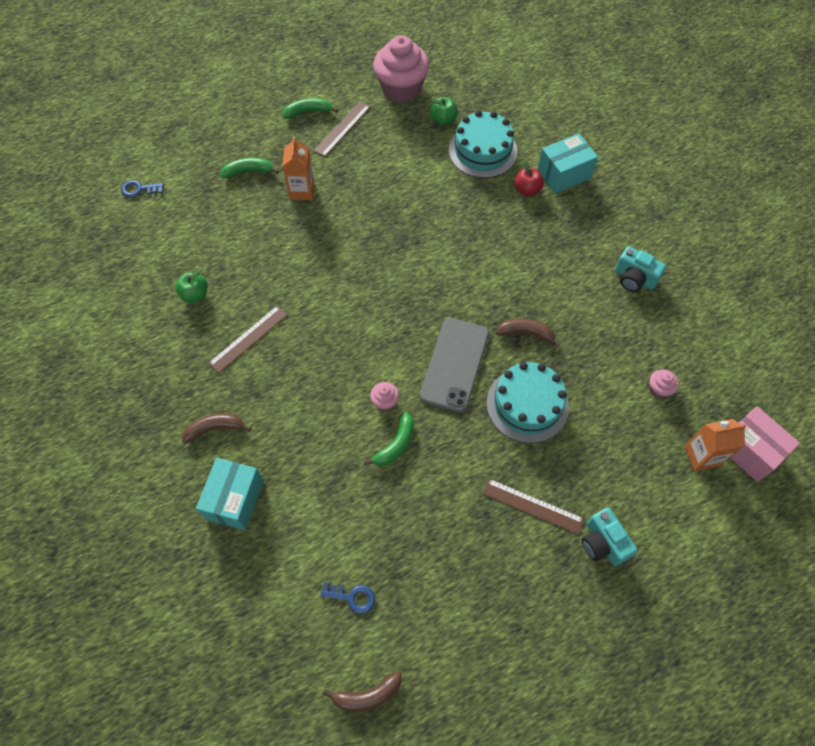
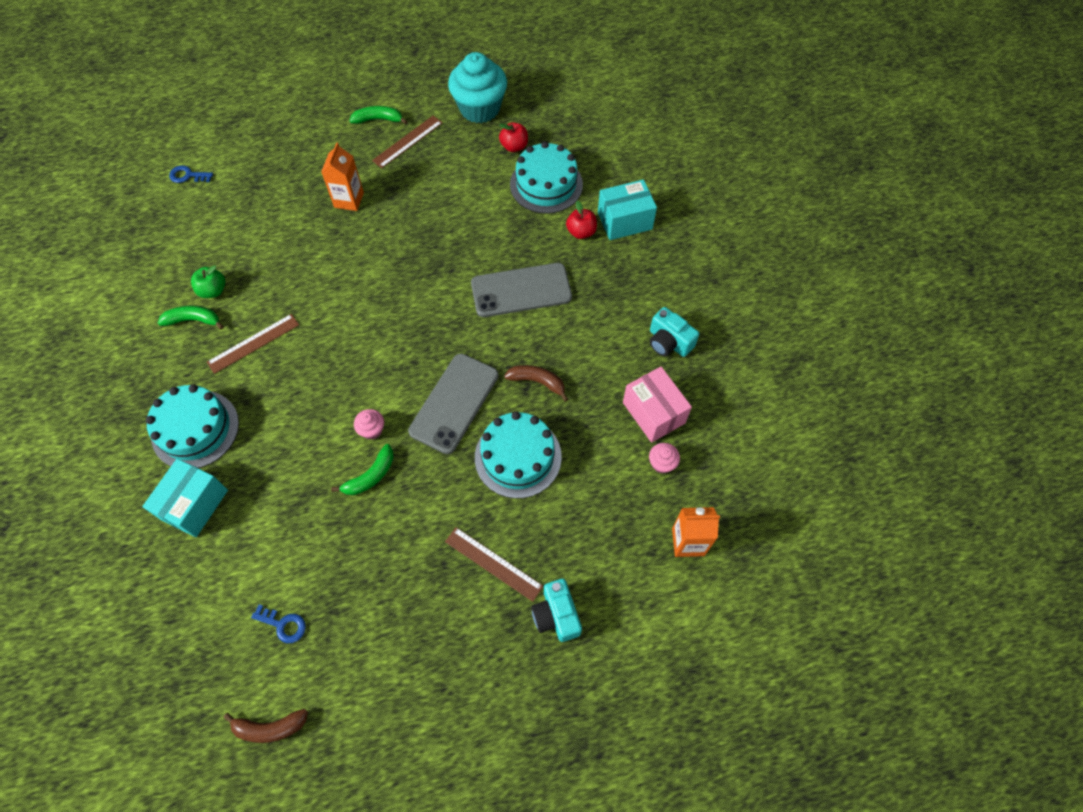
camera: 10 degrees right, 0 degrees up
brown banana [182,413,251,444] -> turquoise cake [146,384,239,468]
green banana [220,158,279,178] -> green banana moved to [158,306,224,330]
pink cupcake [373,35,429,103] -> turquoise cupcake [448,52,507,123]
green apple [430,97,458,125] -> red apple [499,122,528,152]
pink box [730,406,800,482] -> pink box moved to [623,367,692,443]
none -> grey phone [471,263,572,317]

